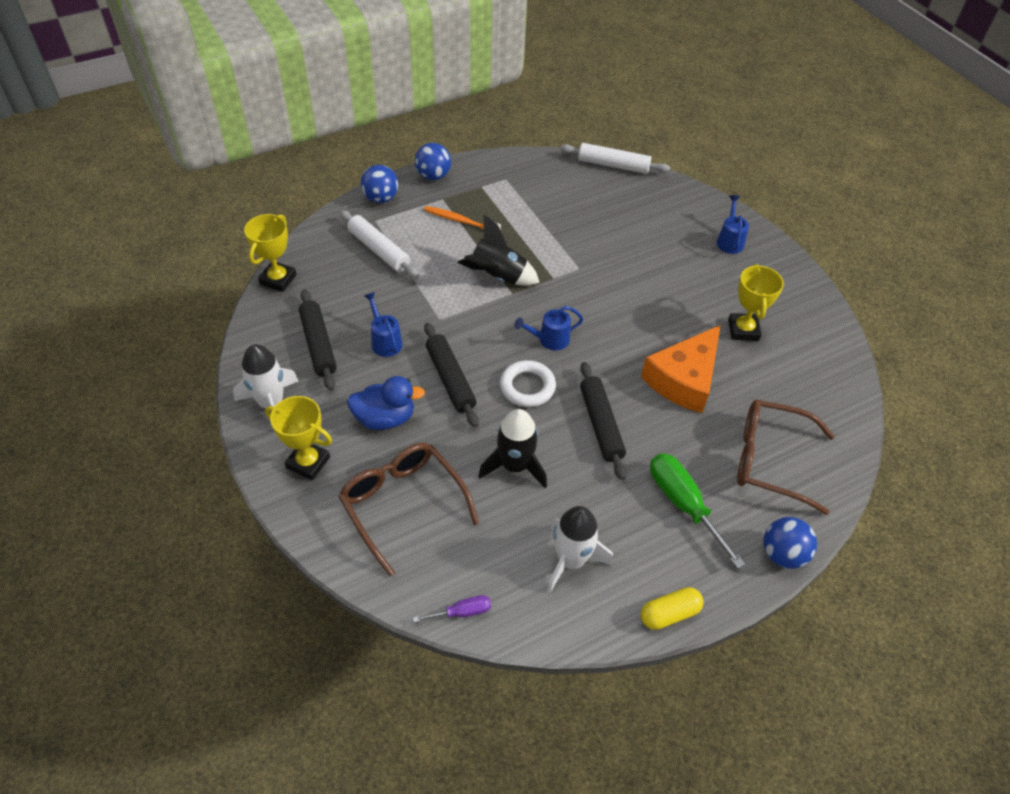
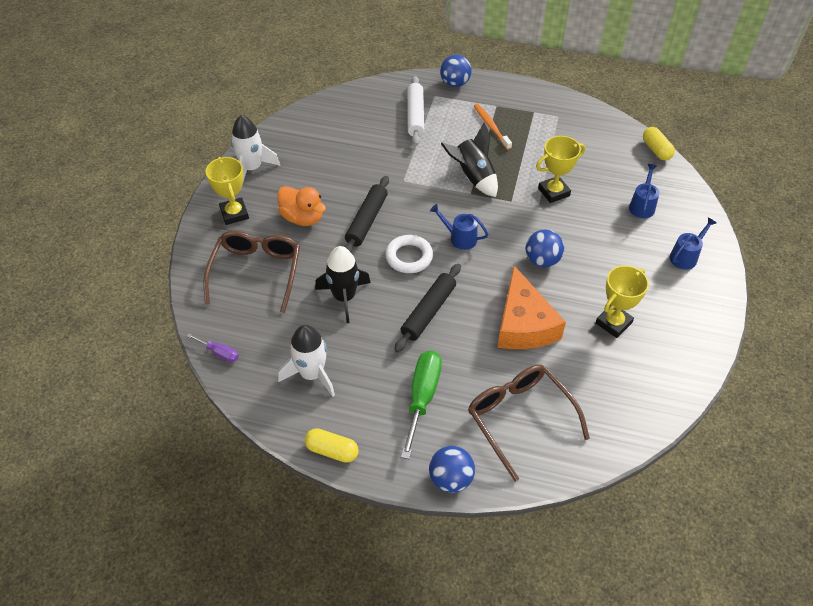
camera: 45 degrees right, 0 degrees up
yellow trophy [244,214,297,292] -> yellow trophy moved to [536,136,585,203]
black rolling pin [299,289,337,391] -> none
blue duck [347,376,425,430] -> orange duck [278,186,326,226]
blue watering can [364,292,403,357] -> blue watering can moved to [629,164,659,218]
blue ball [415,143,451,180] -> blue ball moved to [526,229,564,268]
white rolling pin [560,143,670,174] -> yellow capsule [643,127,675,160]
orange cheese [641,325,721,413] -> orange cheese turned 90 degrees counterclockwise [497,266,566,349]

